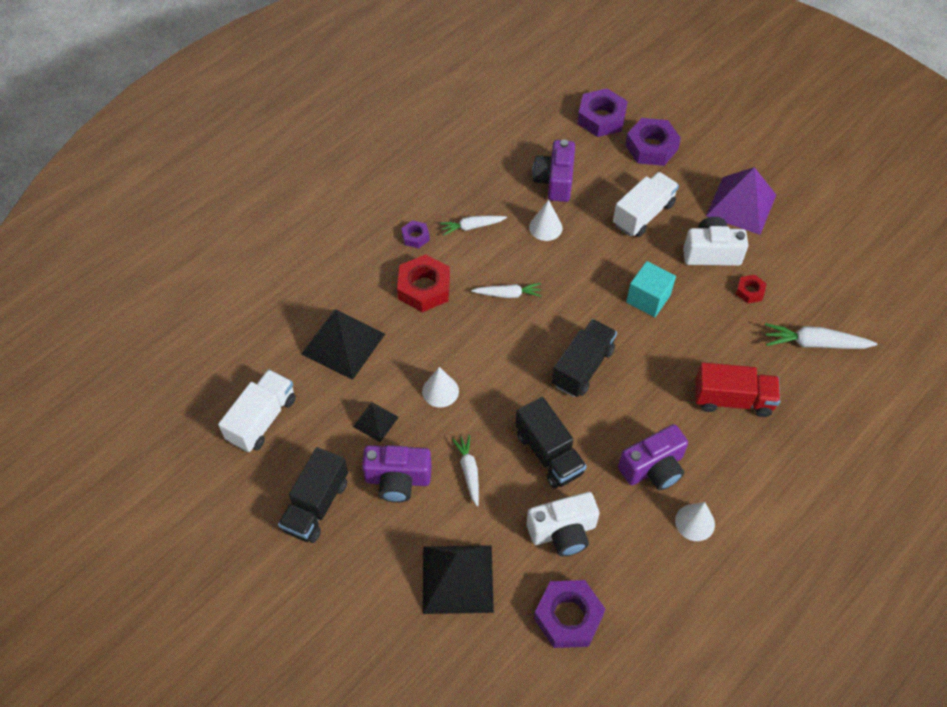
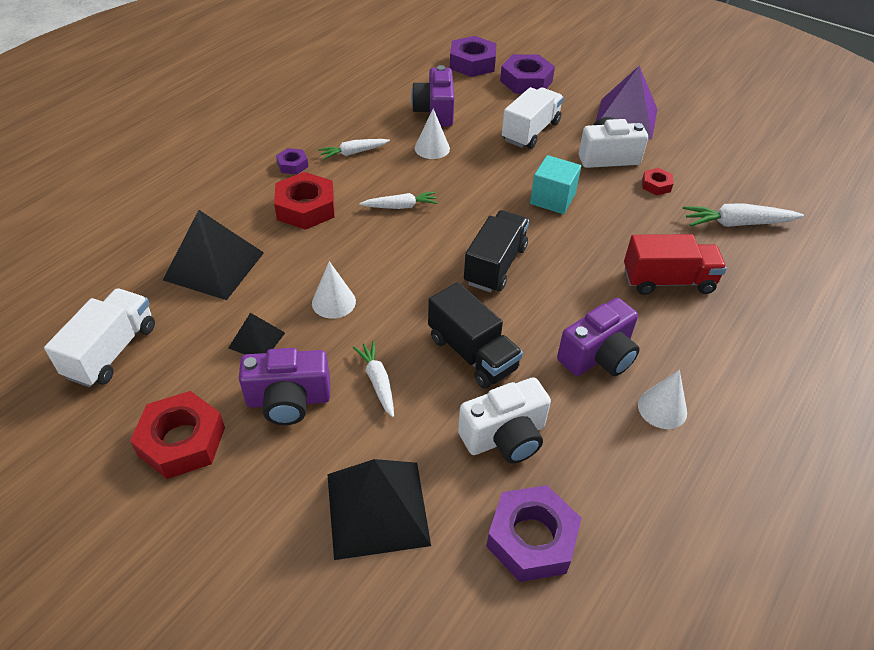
camera: 10 degrees left, 10 degrees down
black truck [278,447,348,543] -> red nut [130,391,225,479]

